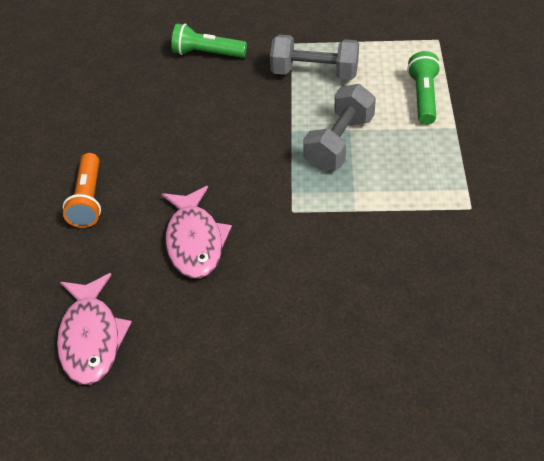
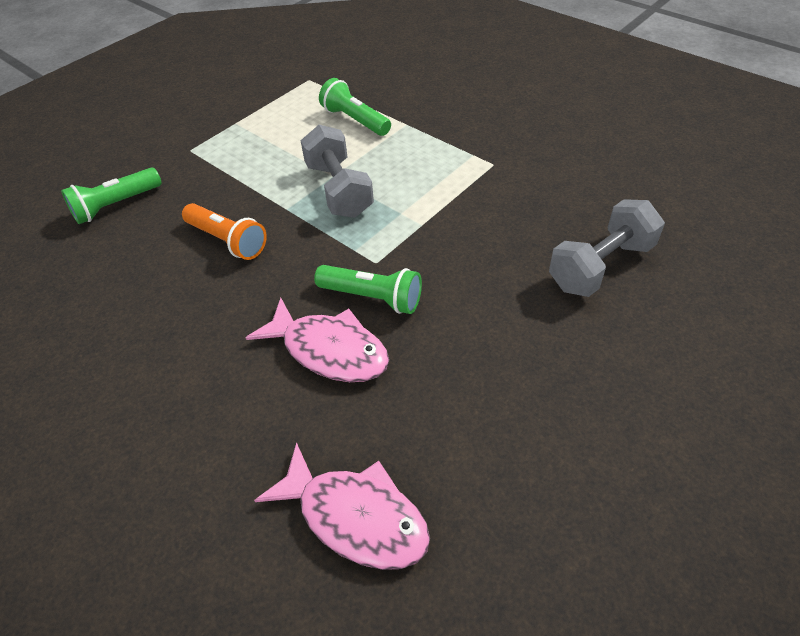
camera: 50 degrees left, 0 degrees up
orange flashlight [63,153,101,228] -> orange flashlight moved to [182,203,267,260]
grey dumbbell [270,35,359,80] -> grey dumbbell moved to [549,199,665,297]
none -> green flashlight [314,265,422,314]

